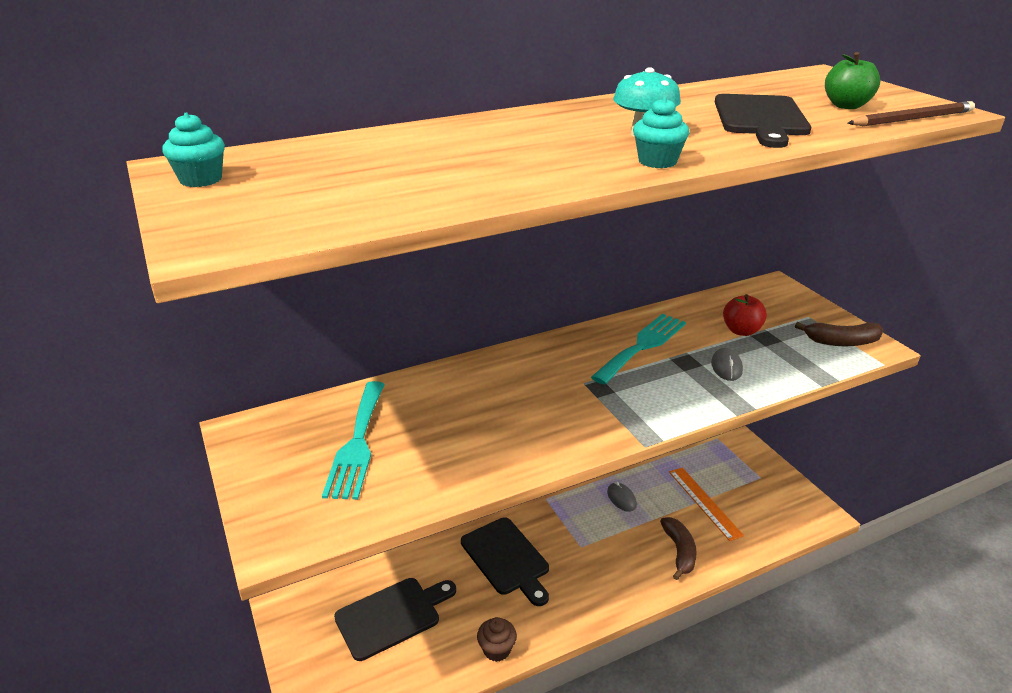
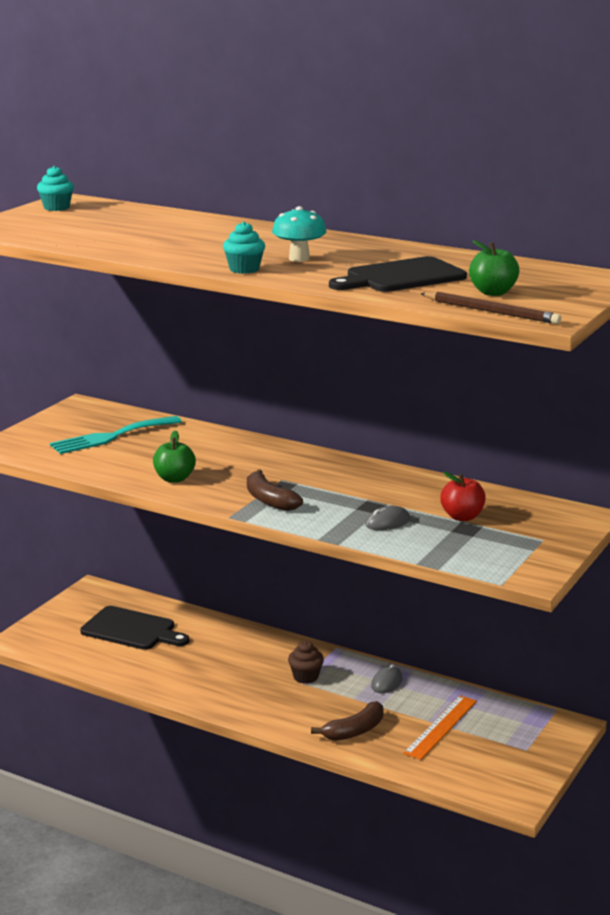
camera: 55 degrees right, 10 degrees down
black cutting board [461,517,549,606] -> none
brown cupcake [477,617,517,662] -> brown cupcake moved to [288,641,324,684]
turquoise fork [591,314,686,385] -> none
brown banana [795,322,883,346] -> brown banana moved to [247,469,303,511]
none -> green apple [153,430,196,483]

